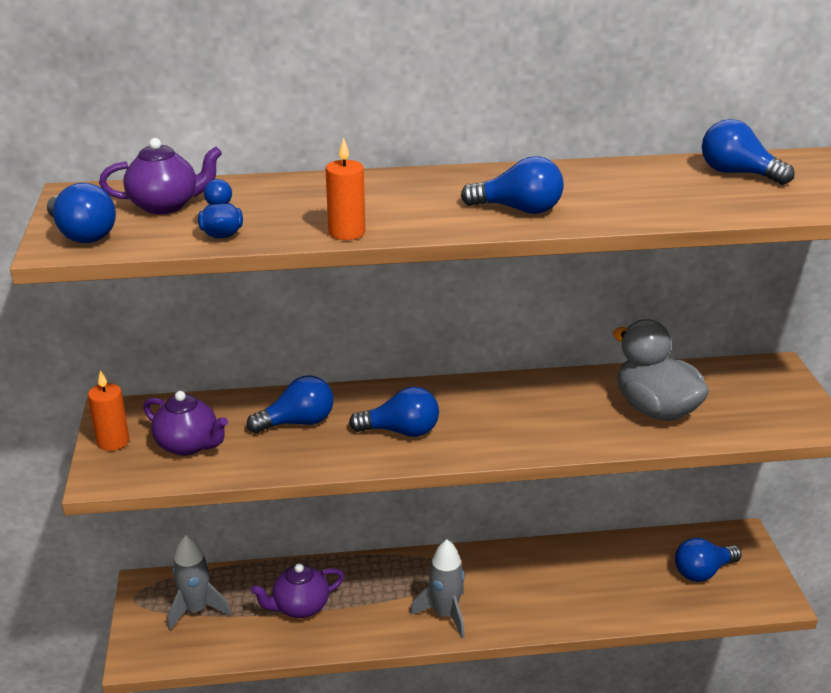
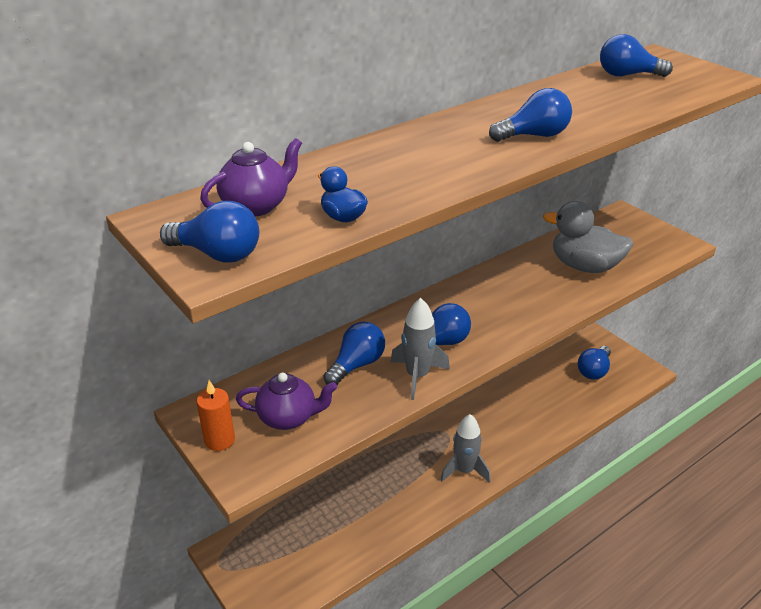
camera: 30 degrees left, 5 degrees up
grey rocket [168,535,231,631] -> grey rocket moved to [391,298,450,400]
purple teapot [251,563,344,618] -> none
orange candle [326,137,365,240] -> none

